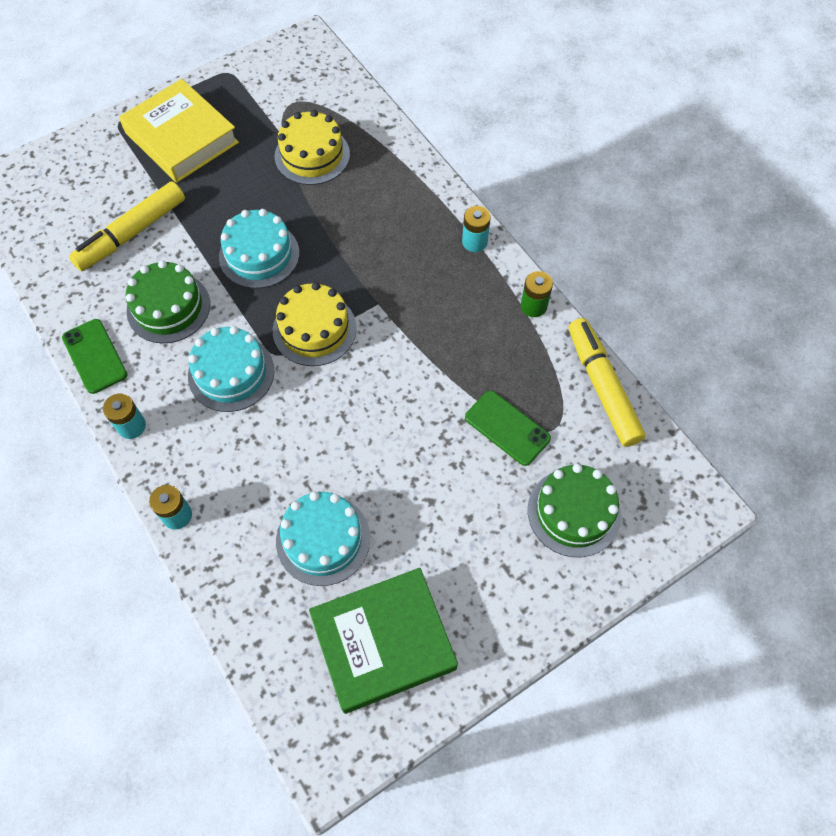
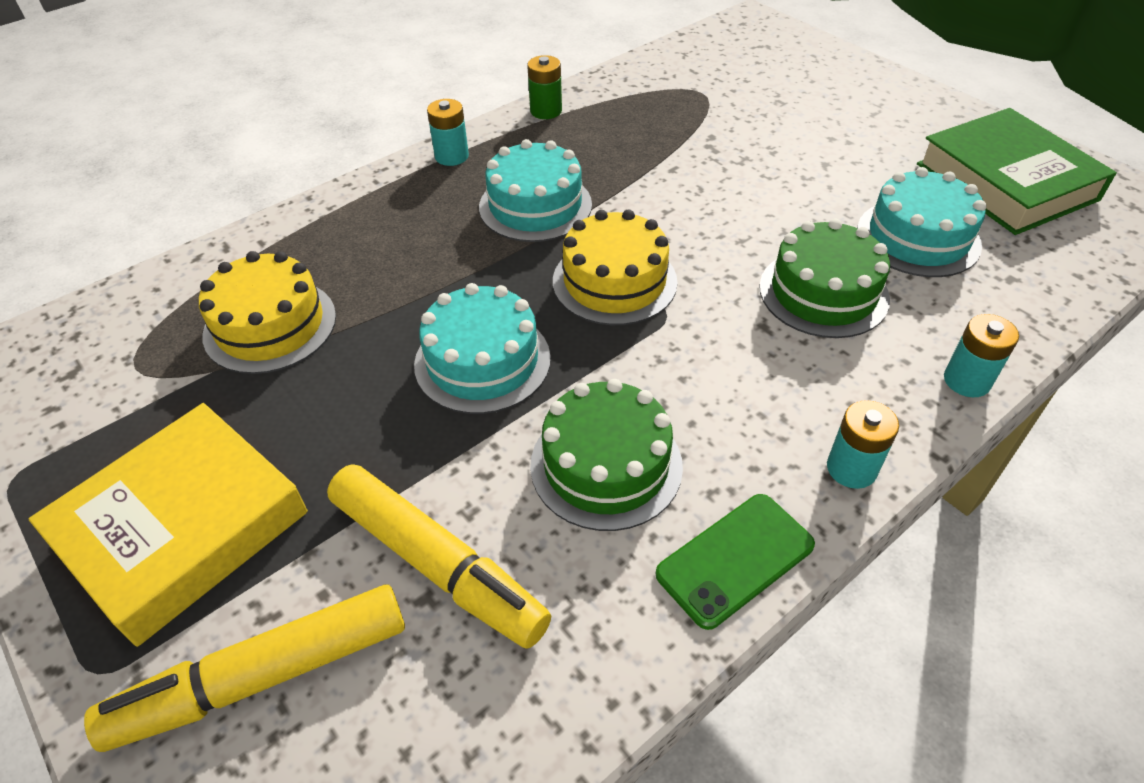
camera: 95 degrees left, 15 degrees down
turquoise cake [188,326,275,412] -> turquoise cake moved to [479,139,592,242]
green phone [465,391,551,466] -> none
green cake [528,464,621,557] -> green cake moved to [759,219,890,338]
yellow marker [569,318,646,447] -> yellow marker moved to [84,584,405,752]

